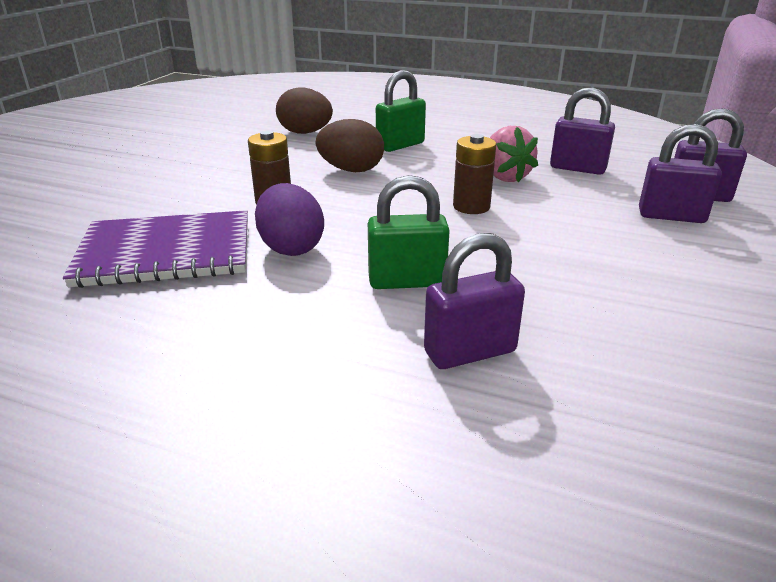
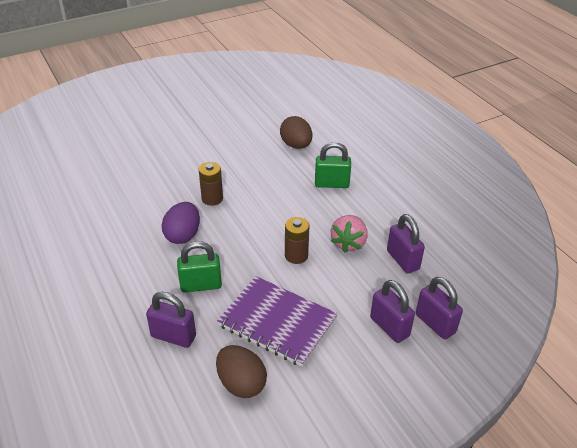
camera: 40 degrees right, 10 degrees up
purple notebook [63,210,248,288] -> purple notebook moved to [217,276,338,367]
brown egg [316,119,384,172] -> brown egg moved to [216,345,267,398]
green padlock [368,175,450,289] -> green padlock turned 45 degrees counterclockwise [177,241,222,293]

